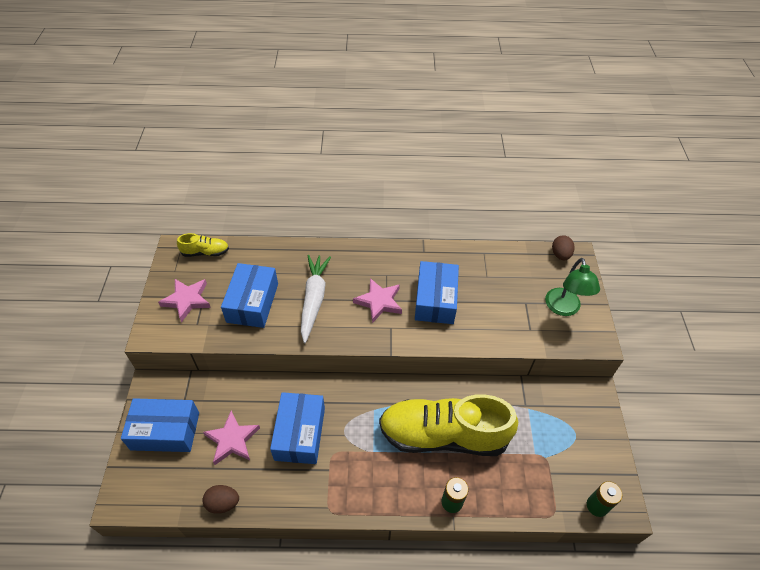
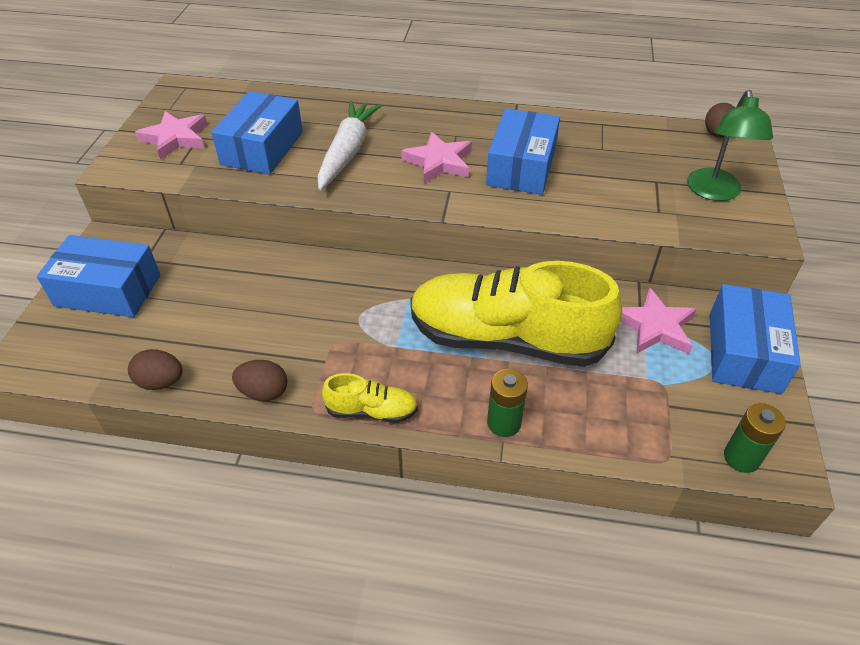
camera: 10 degrees right, 5 degrees down
yellow shoe [177,233,229,257] -> yellow shoe moved to [322,373,418,423]
pink star [203,411,260,465] -> pink star moved to [620,288,697,354]
blue box [270,392,325,464] -> blue box moved to [710,284,801,394]
none -> brown egg [232,360,288,401]

